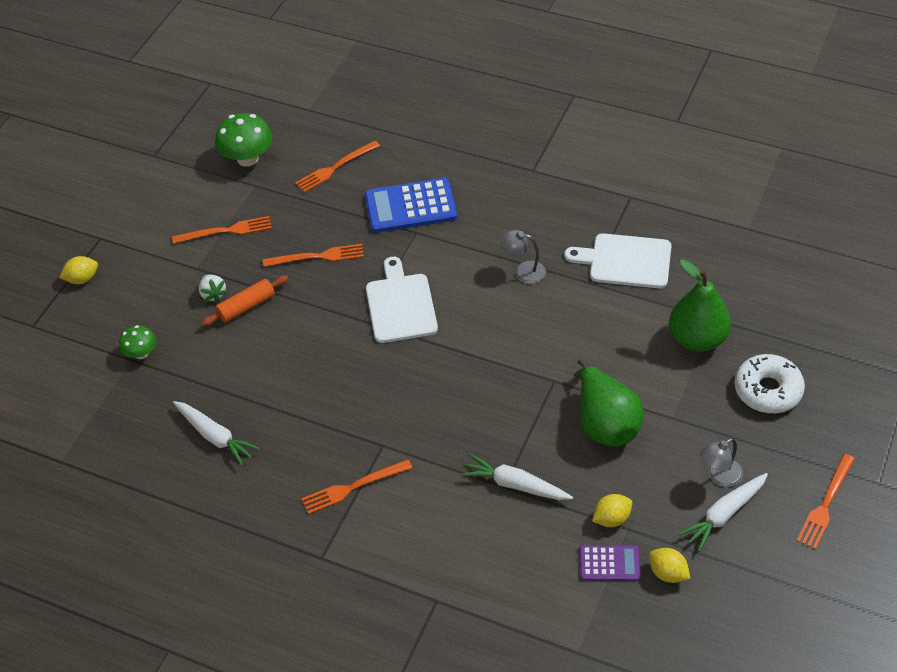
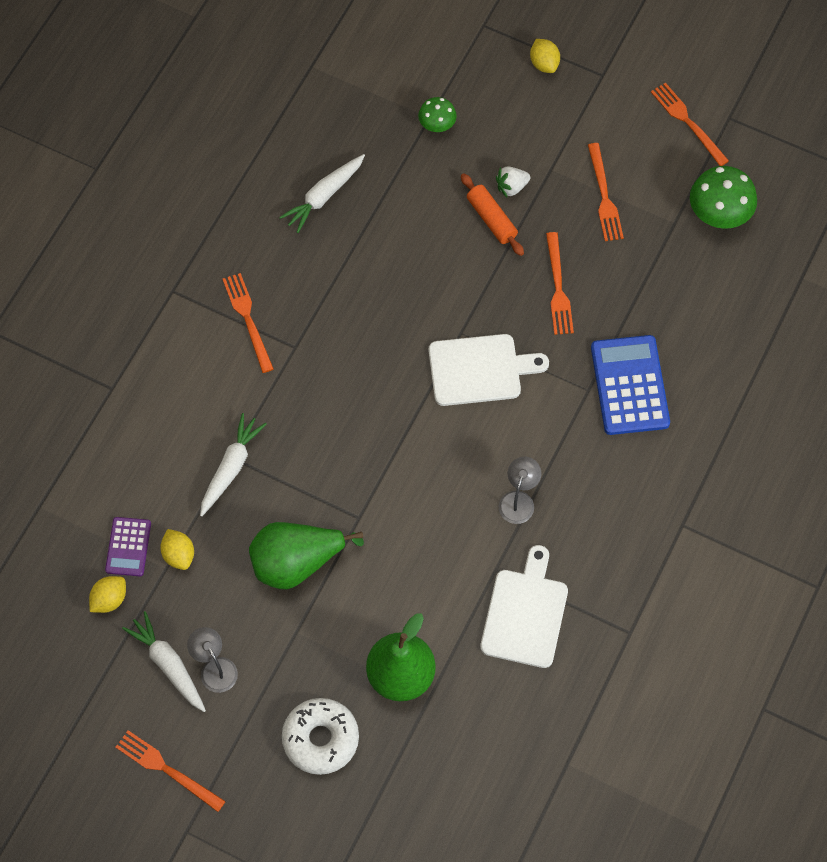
camera: 90 degrees right, 15 degrees up
orange fork [295,141,380,193] -> orange fork moved to [651,82,729,166]

